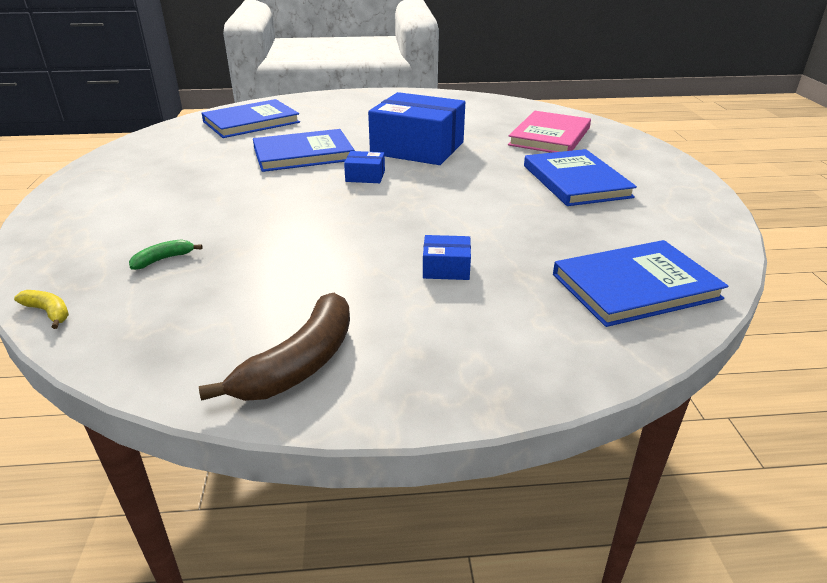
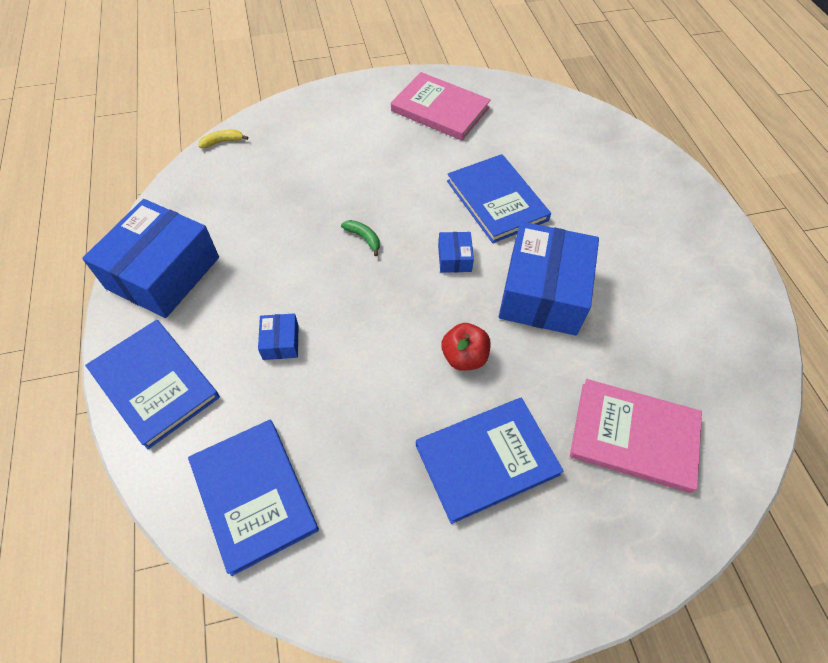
camera: 80 degrees right, 25 degrees up
yellow banana [14,290,69,329] -> yellow banana turned 135 degrees counterclockwise [199,130,248,148]
green banana [129,239,203,270] -> green banana moved to [341,220,380,256]
brown banana [199,293,350,401] -> blue box [82,199,219,318]
blue book [201,99,300,138] -> blue book moved to [85,320,220,450]
none -> pink book [391,72,491,140]
none -> red apple [441,323,490,371]

